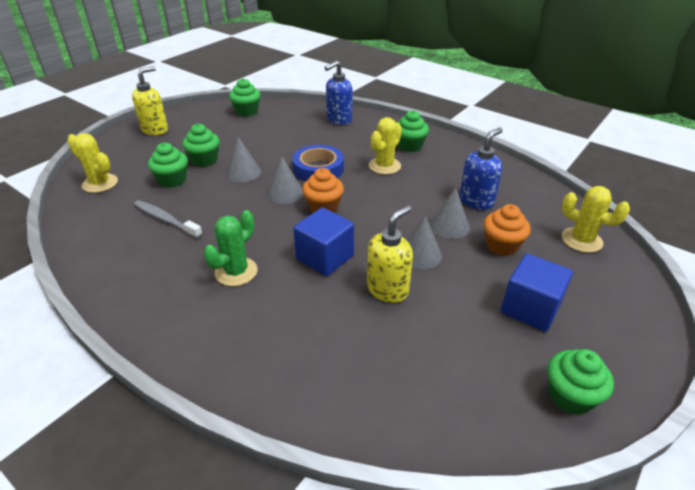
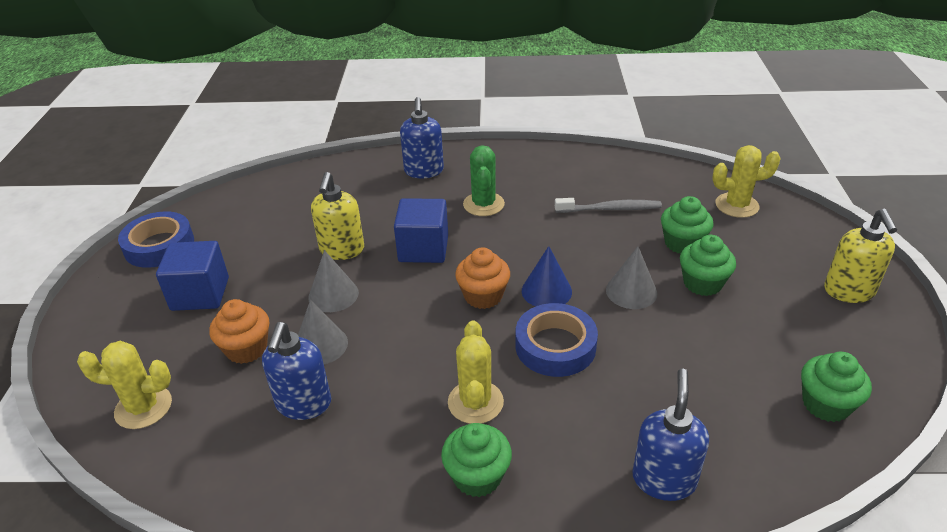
camera: 145 degrees right, 0 degrees up
grey cone [267,157,303,204] -> blue cone [522,246,572,306]
green cupcake [548,349,614,415] -> blue tape [118,211,194,268]
none -> blue soap dispenser [400,97,444,178]

